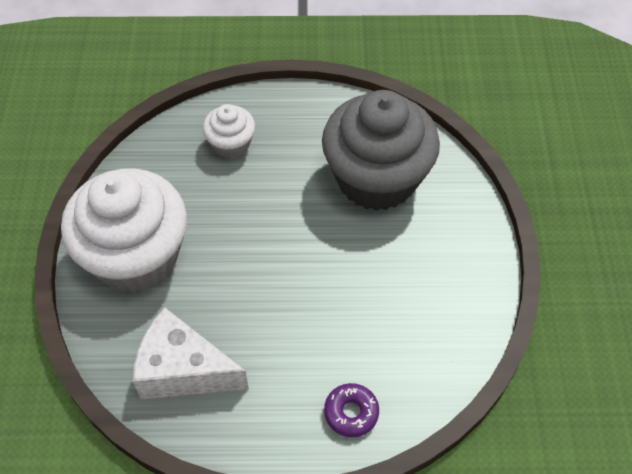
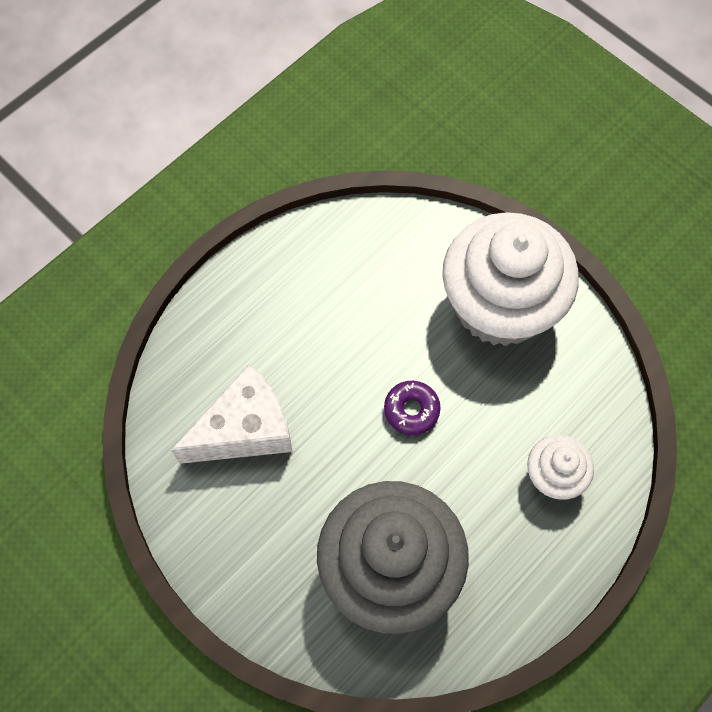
camera: 135 degrees right, 10 degrees up
white cheese [133,308,249,400] -> white cheese moved to [171,364,292,464]
purple donut [324,383,379,437] -> purple donut moved to [384,381,441,435]

